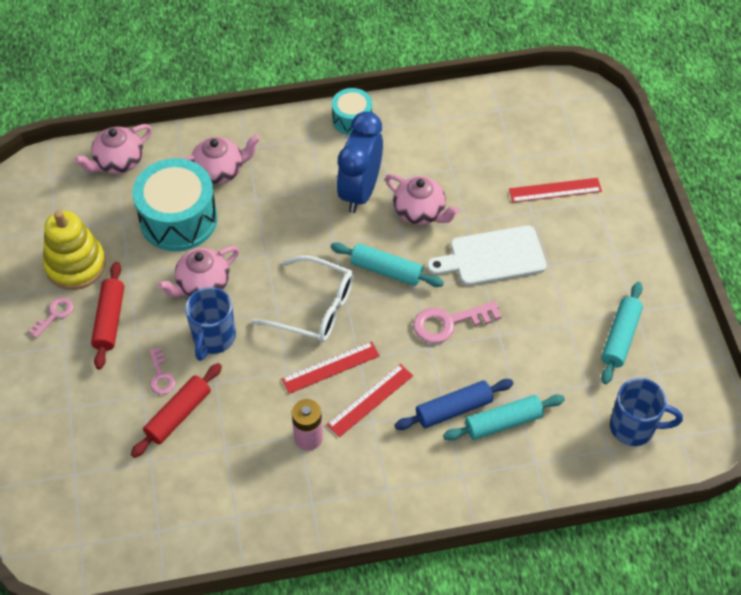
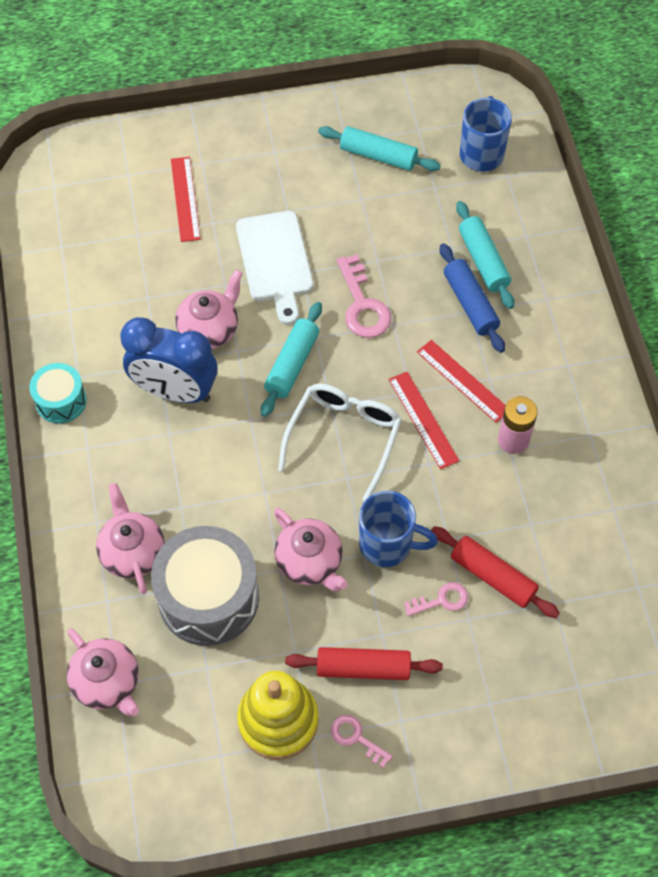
camera: 90 degrees left, 5 degrees up
turquoise drum [133,158,218,251] -> grey drum [151,526,259,646]

